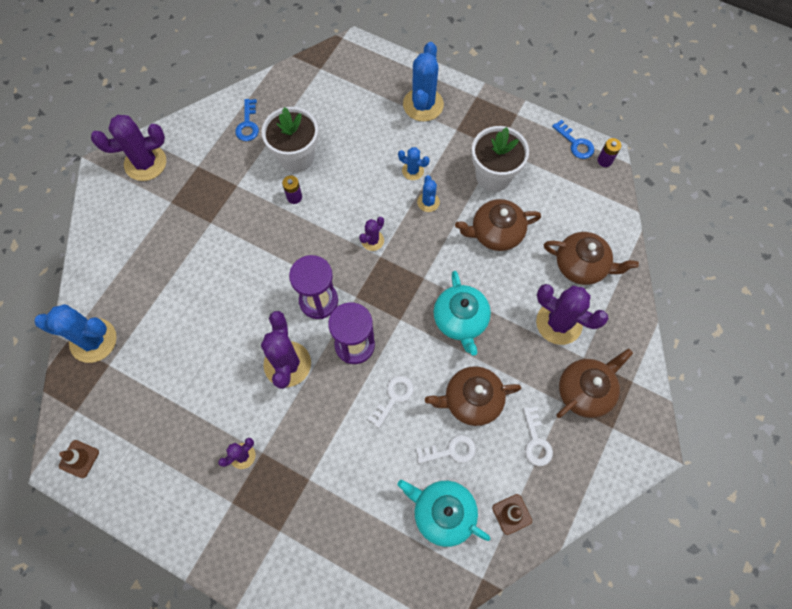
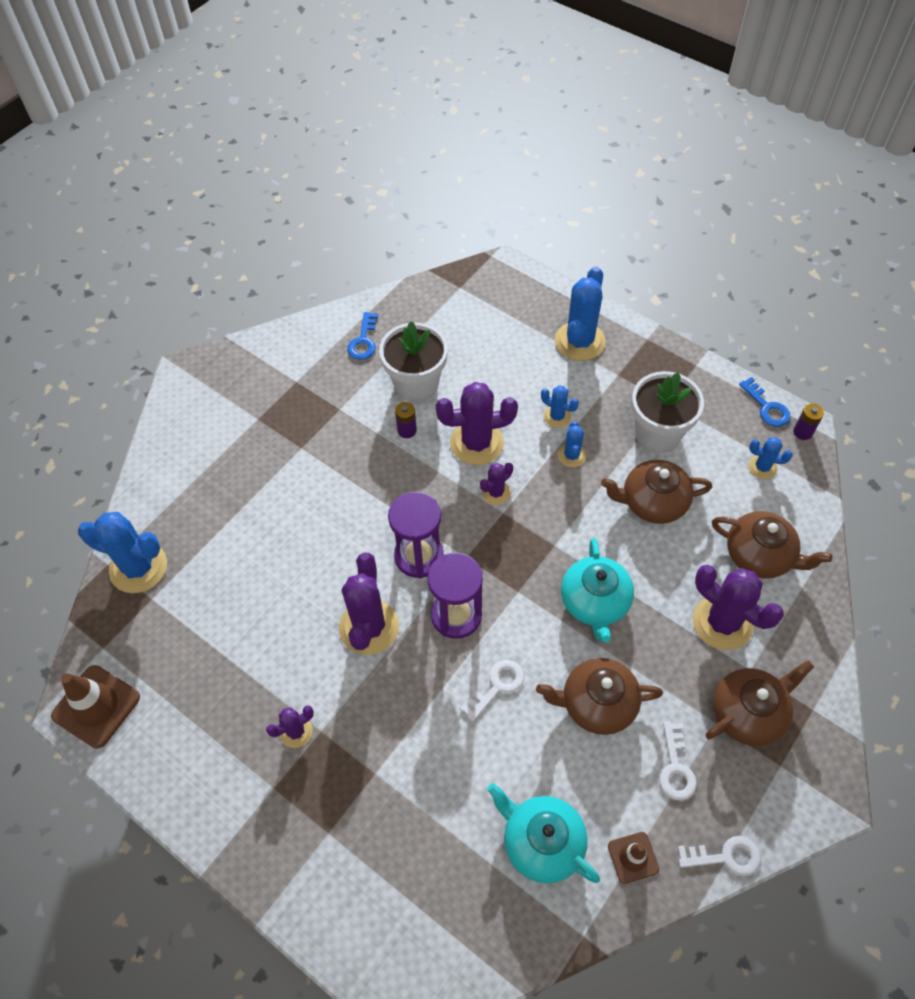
camera: 10 degrees right, 10 degrees down
brown traffic cone [59,440,99,478] -> brown traffic cone [51,665,140,748], size x1.73
purple cactus [91,115,166,181] -> purple cactus moved to [436,382,518,465]
white key [416,435,476,464] -> white key moved to [678,836,761,876]
none -> blue cactus [748,437,793,479]

